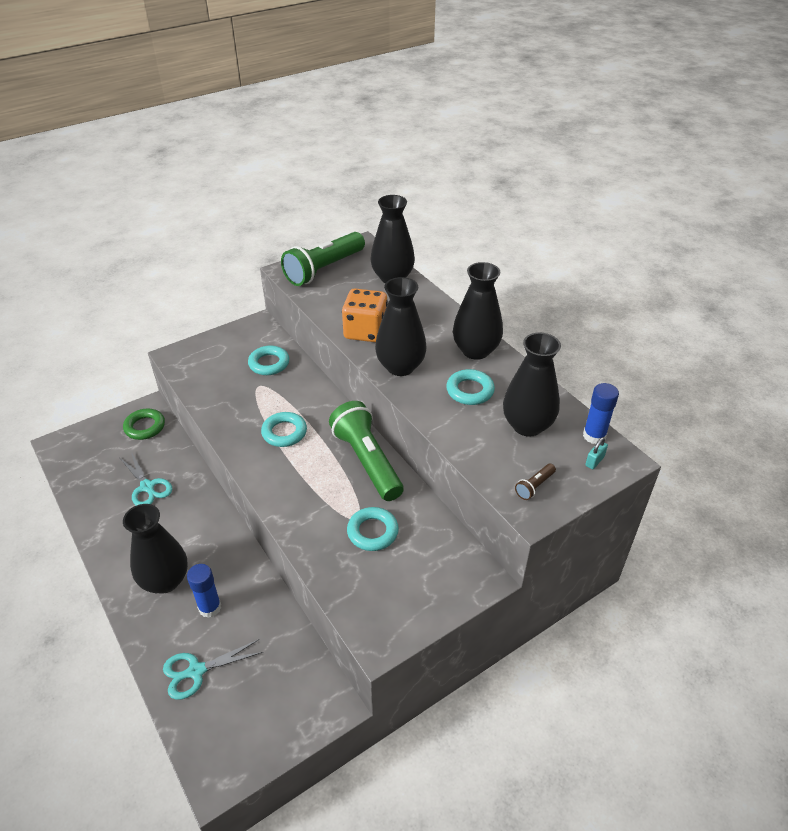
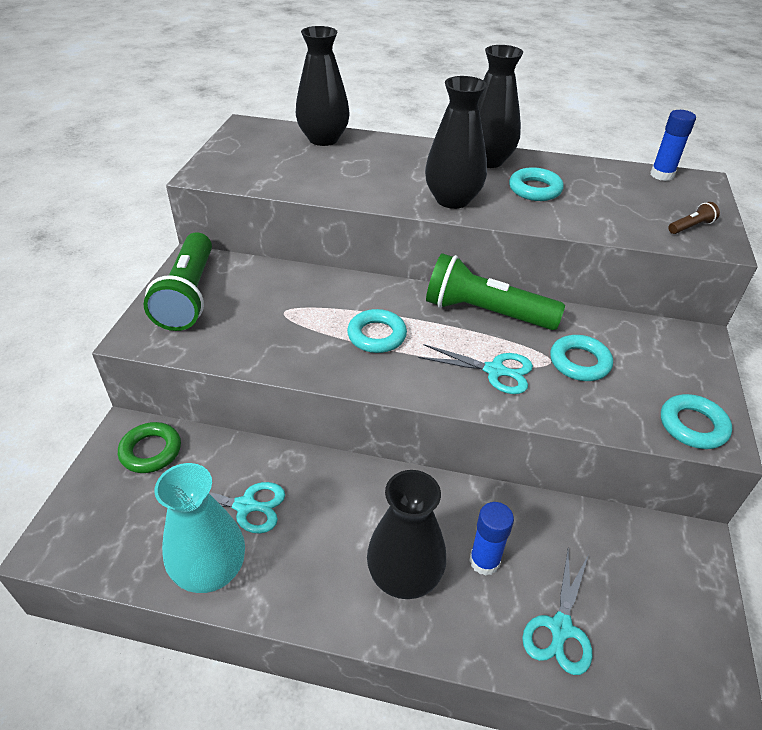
camera: 45 degrees left, 0 degrees up
turquoise ring [248,345,289,375] -> turquoise ring moved to [661,394,732,449]
green flashlight [281,232,365,286] -> green flashlight moved to [144,232,212,331]
orange dice [342,288,388,342] -> none
black vase [503,333,561,437] -> none
brown flashlight [515,464,556,500] -> brown flashlight turned 120 degrees counterclockwise [669,202,720,234]
turquoise padlock [585,437,608,469] -> none
none -> turquoise vase [155,463,245,593]
none -> turquoise scissors [418,344,533,394]

